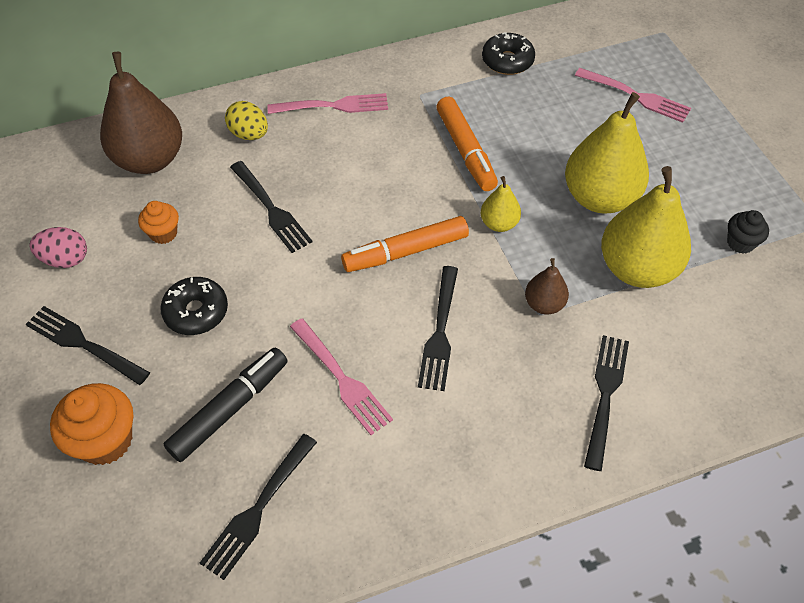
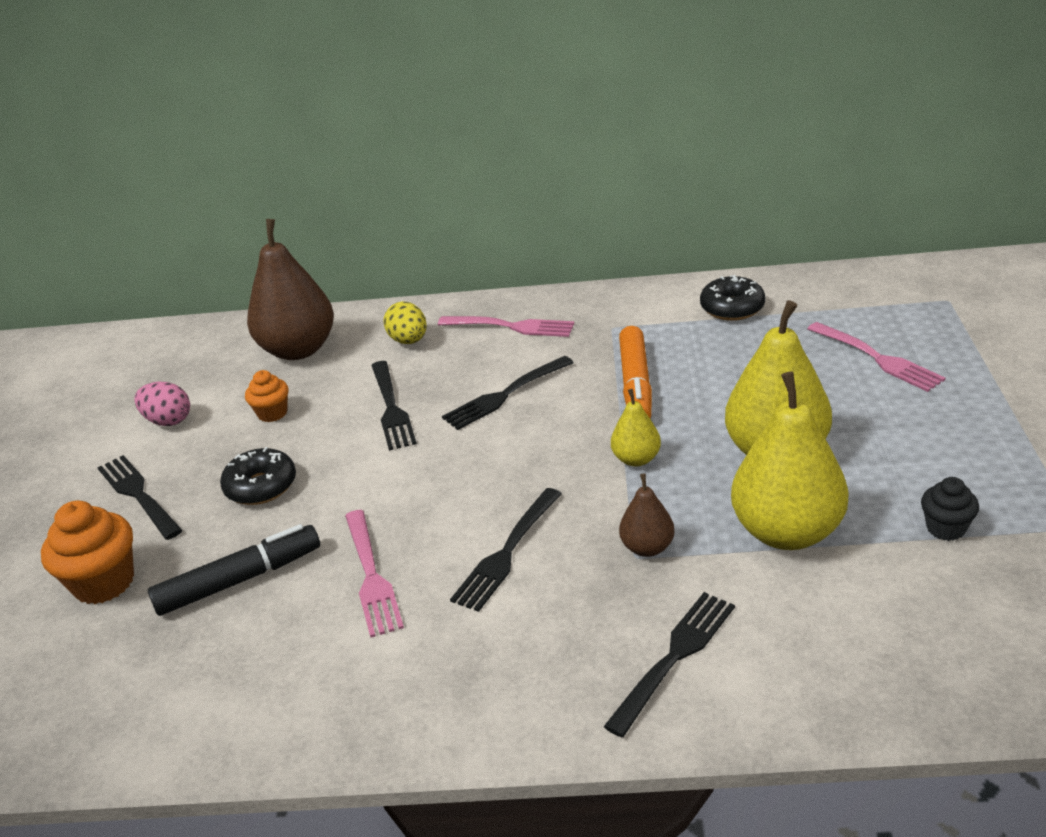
camera: 25 degrees right, 20 degrees down
black fork [200,434,317,580] -> black fork moved to [442,356,574,430]
orange marker [341,216,469,272] -> none

